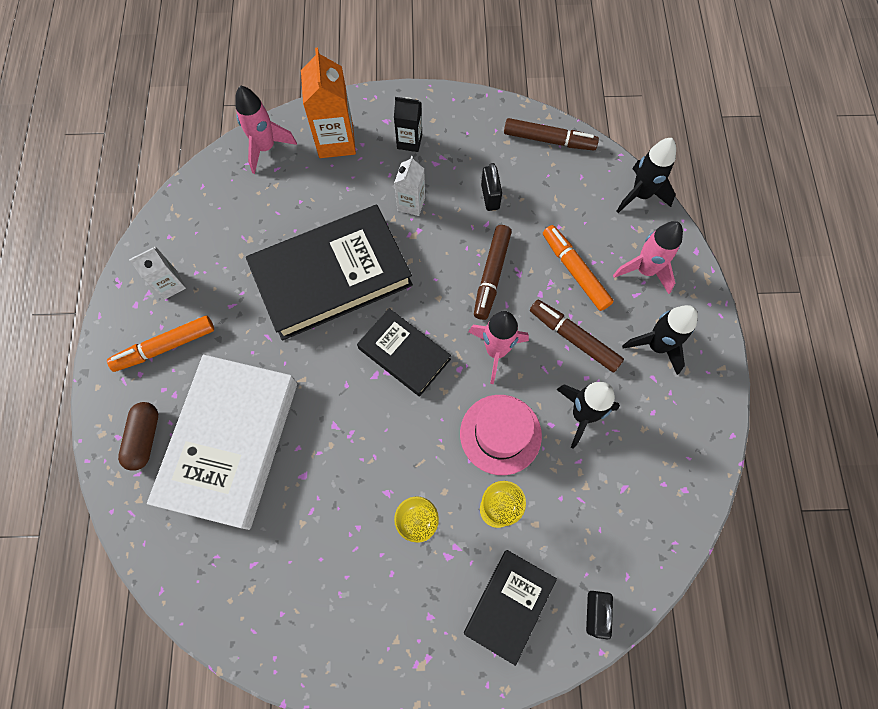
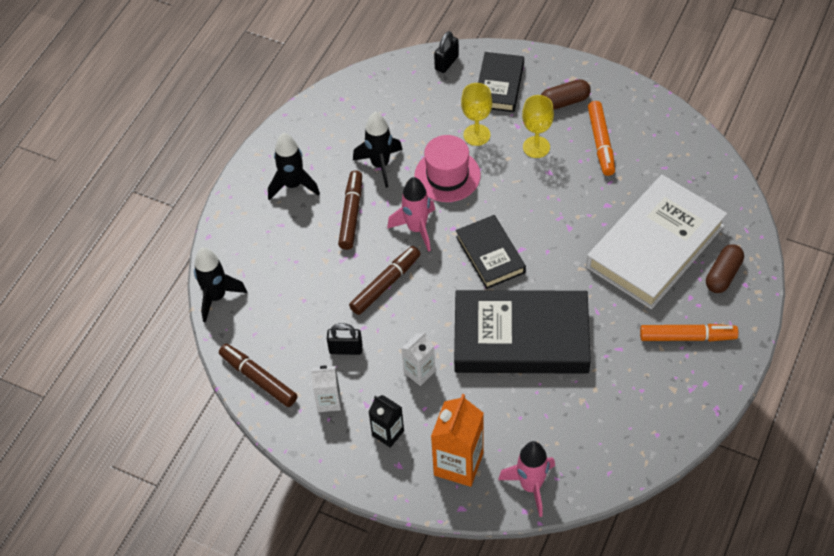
camera: 150 degrees left, 15 degrees down
white carton [129,246,186,300] -> white carton moved to [311,365,341,412]
black book [464,550,557,666] -> black book turned 45 degrees counterclockwise [478,52,524,112]
black padlock [481,163,502,211] -> black padlock turned 75 degrees clockwise [327,323,363,355]
brown marker [530,300,624,373] -> brown marker turned 150 degrees counterclockwise [338,171,362,250]
orange marker [543,225,614,311] -> orange marker moved to [588,101,615,176]
pink rocket [613,221,683,294] -> none
none -> brown capsule [541,79,591,110]

